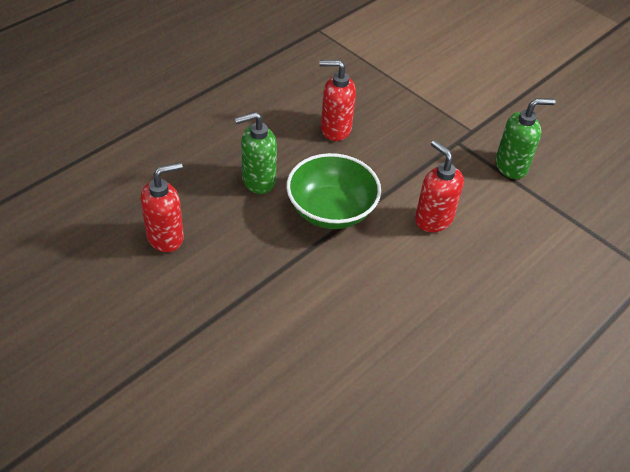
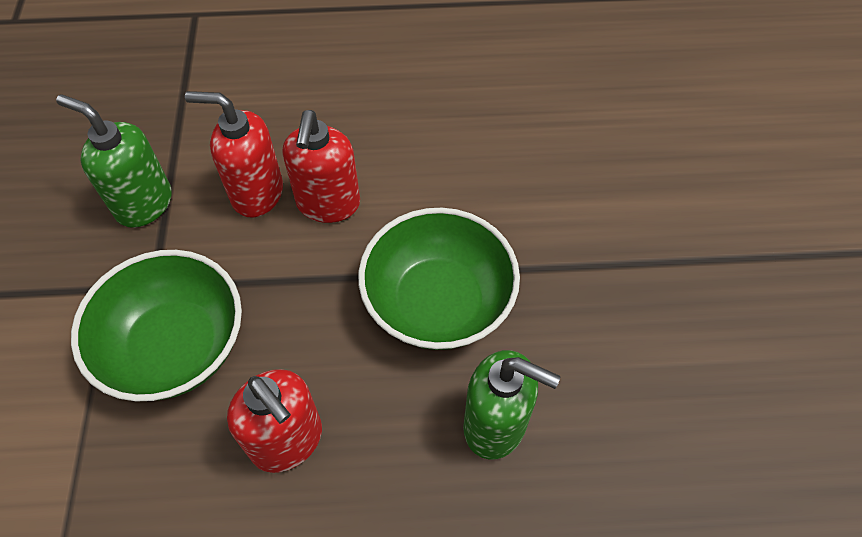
camera: 135 degrees left, 10 degrees up
red soap dispenser [140,162,184,252] -> red soap dispenser moved to [185,91,283,217]
none -> green bowl [71,250,242,402]

